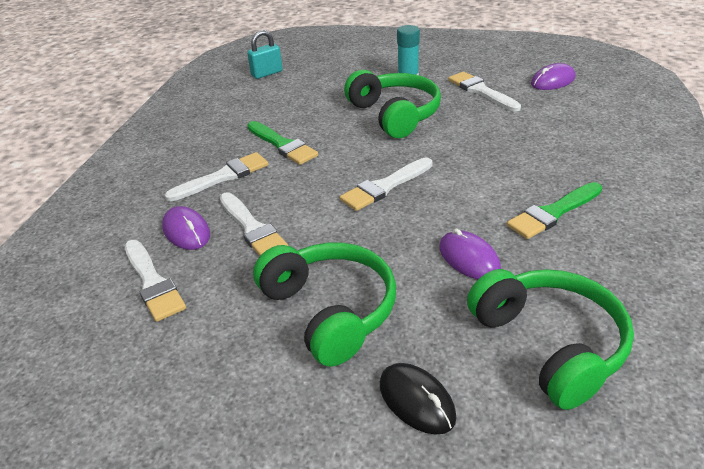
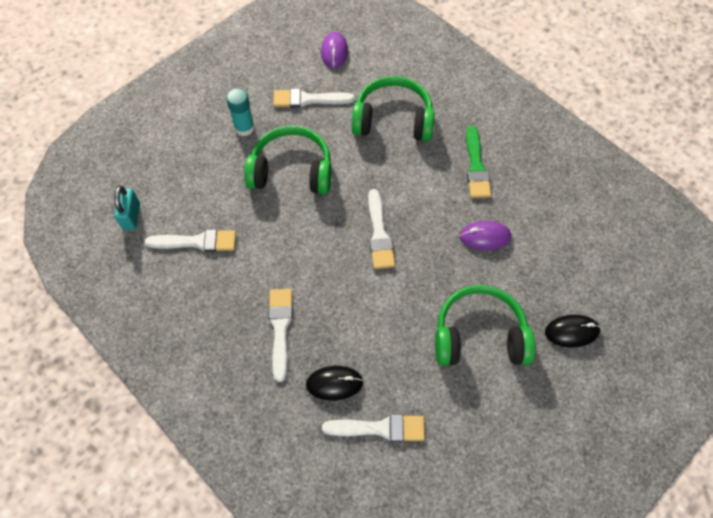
camera: 60 degrees left, 25 degrees up
purple mouse [162,206,210,250] -> black mouse [306,366,364,400]
white brush [220,192,288,256] -> white brush moved to [145,230,236,252]
green brush [247,121,318,165] -> none
green headphones [467,269,634,410] -> green headphones moved to [352,76,435,141]

